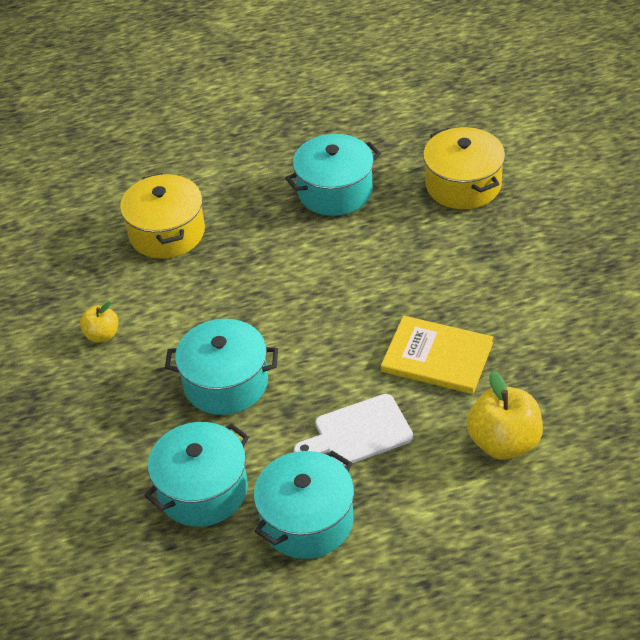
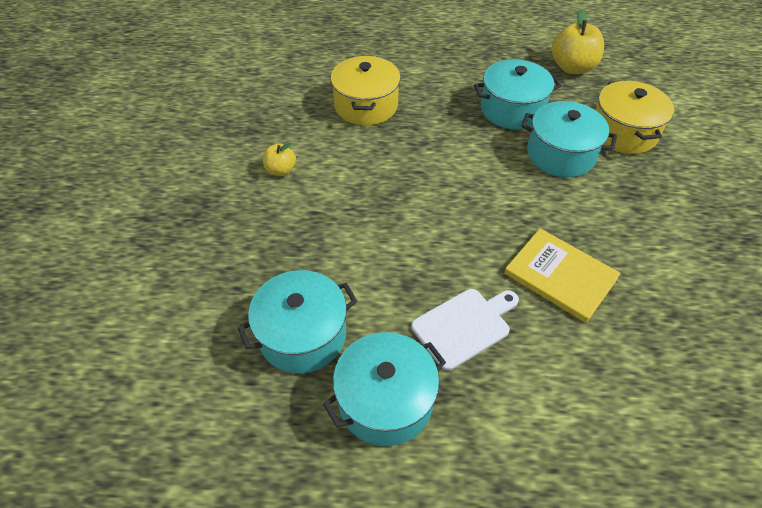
camera: 15 degrees right, 5 degrees up
turquoise pot [165,319,278,415] -> turquoise pot moved to [521,101,617,177]
white cutting board [294,394,413,466] -> white cutting board turned 150 degrees clockwise [411,289,519,371]
yellow apple [467,371,543,460] -> yellow apple moved to [552,9,604,74]

